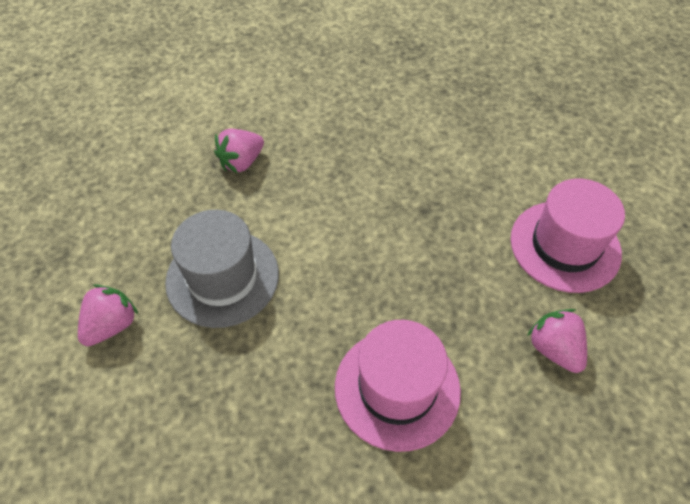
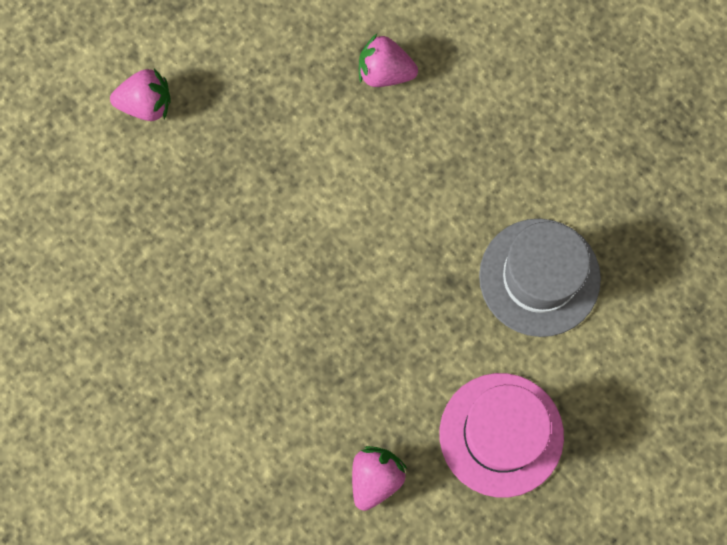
camera: 55 degrees right, 20 degrees up
grey hat [165,210,279,328] -> grey hat moved to [479,219,601,337]
pink hat [335,320,461,452] -> none

